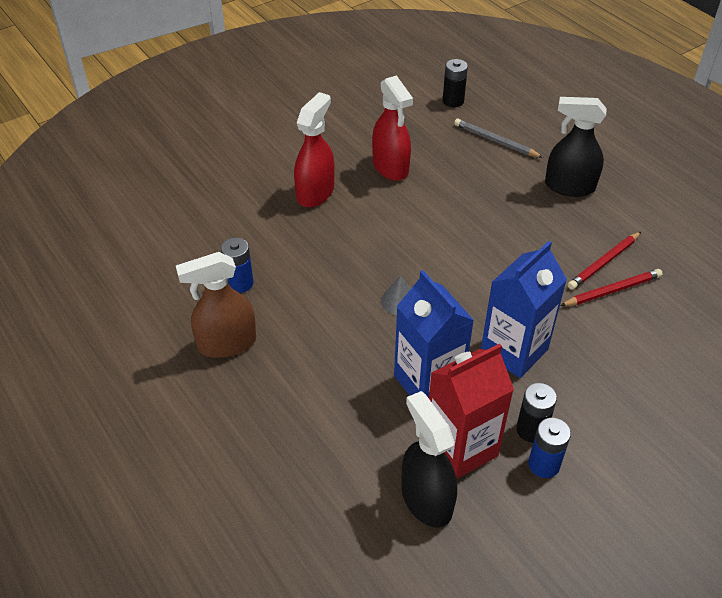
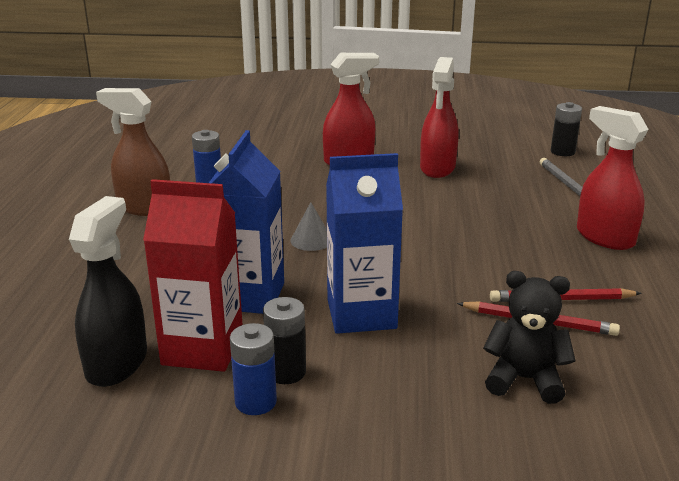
camera: 40 degrees right, 20 degrees down
black spray bottle [545,97,607,197] -> red spray bottle [577,106,649,250]
none -> black teddy bear [483,271,576,404]

